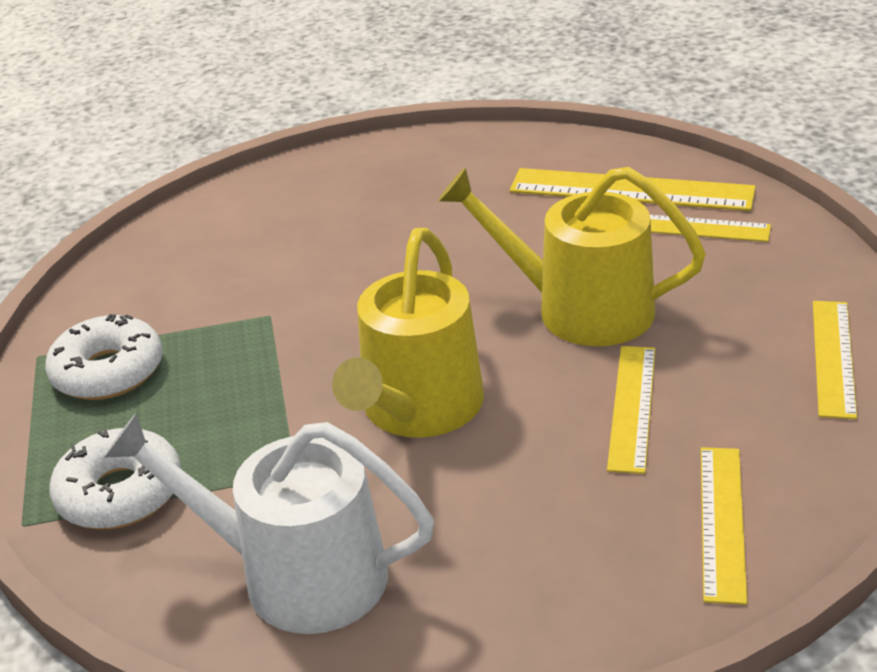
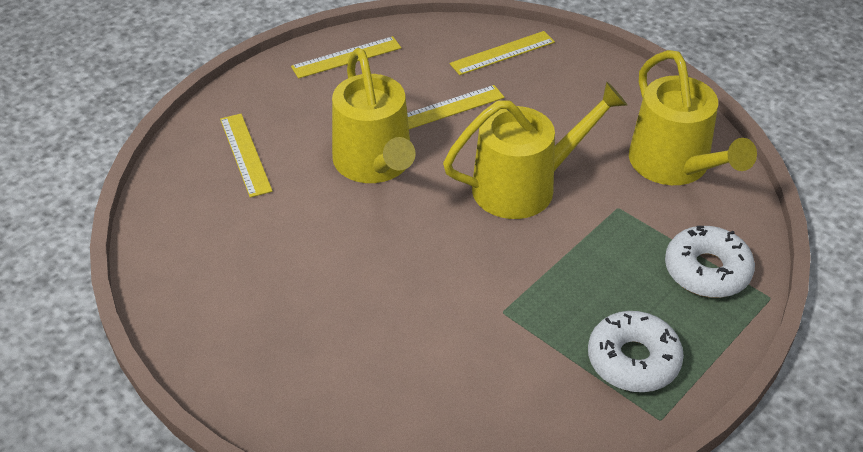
camera: 130 degrees left, 10 degrees up
white watering can [103,413,434,634] -> yellow watering can [629,50,757,185]
yellow ruler [510,168,756,211] -> none

